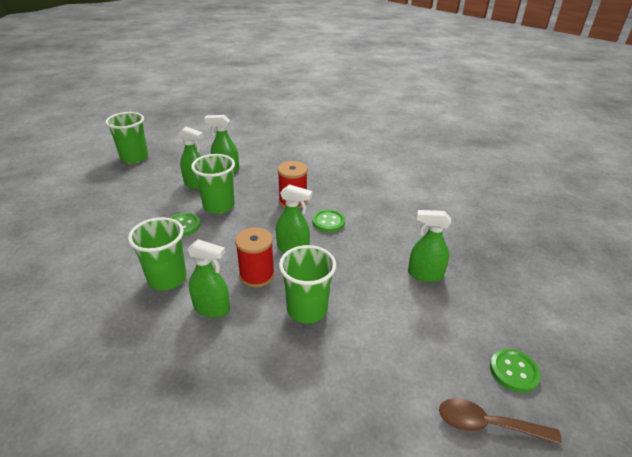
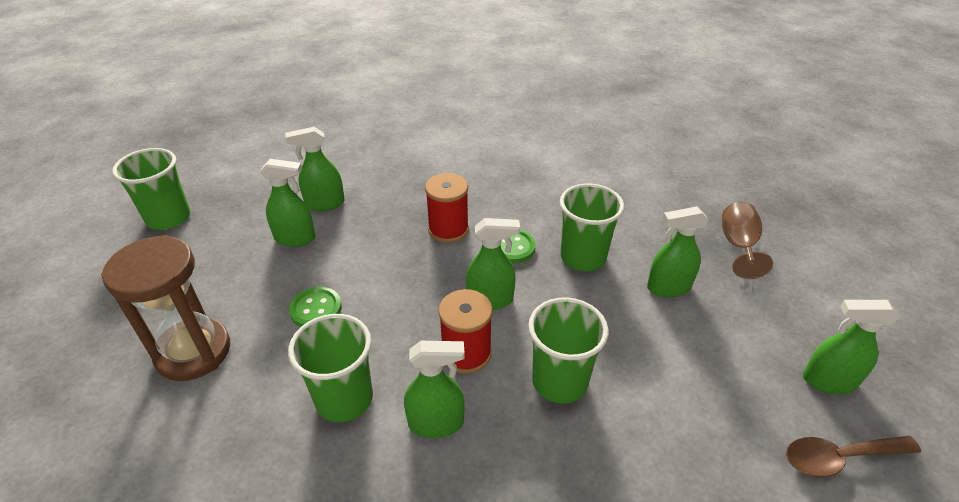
camera: 20 degrees left, 5 degrees up
green cup [191,154,235,214] -> green cup moved to [560,184,624,271]
green button [490,349,541,393] -> green spray bottle [803,300,900,394]
none -> brown hourglass [101,235,230,381]
none -> brown goblet [722,202,773,279]

